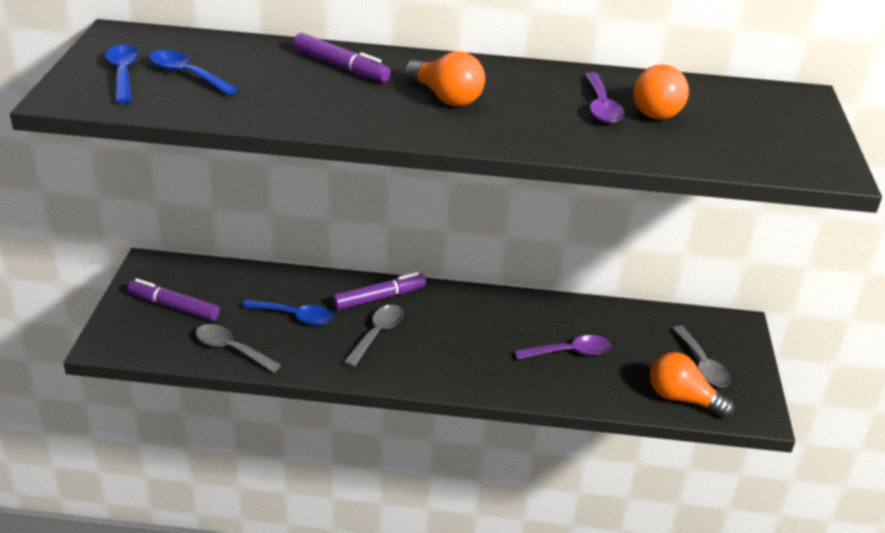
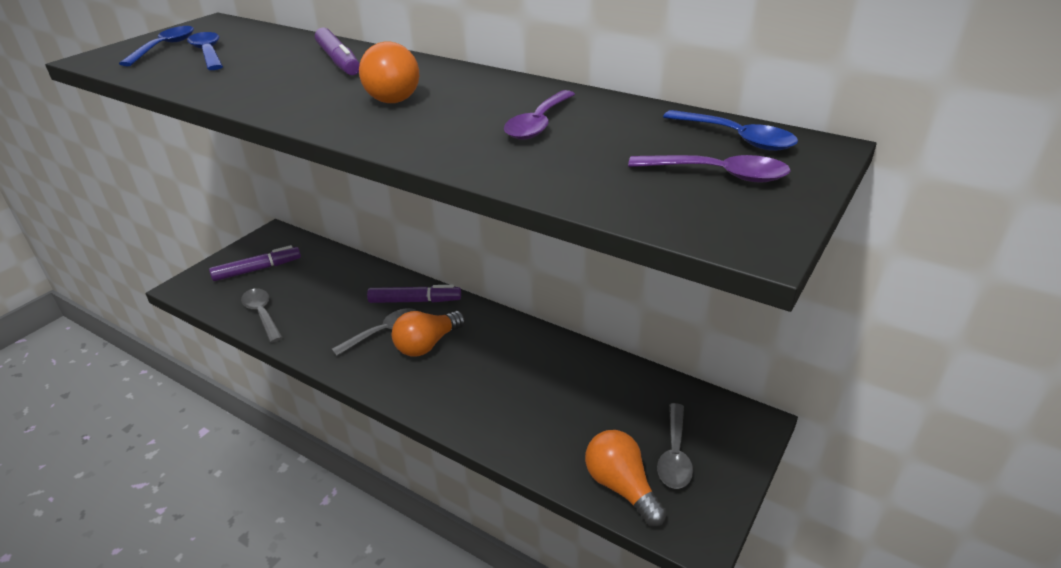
camera: 30 degrees right, 0 degrees up
purple marker [128,278,220,321] -> purple marker turned 105 degrees clockwise [209,245,301,281]
blue spoon [241,299,334,325] -> blue spoon moved to [663,110,798,151]
purple spoon [514,335,611,359] -> purple spoon moved to [628,155,791,183]
orange light bulb [633,64,689,120] -> orange light bulb moved to [392,311,465,357]

